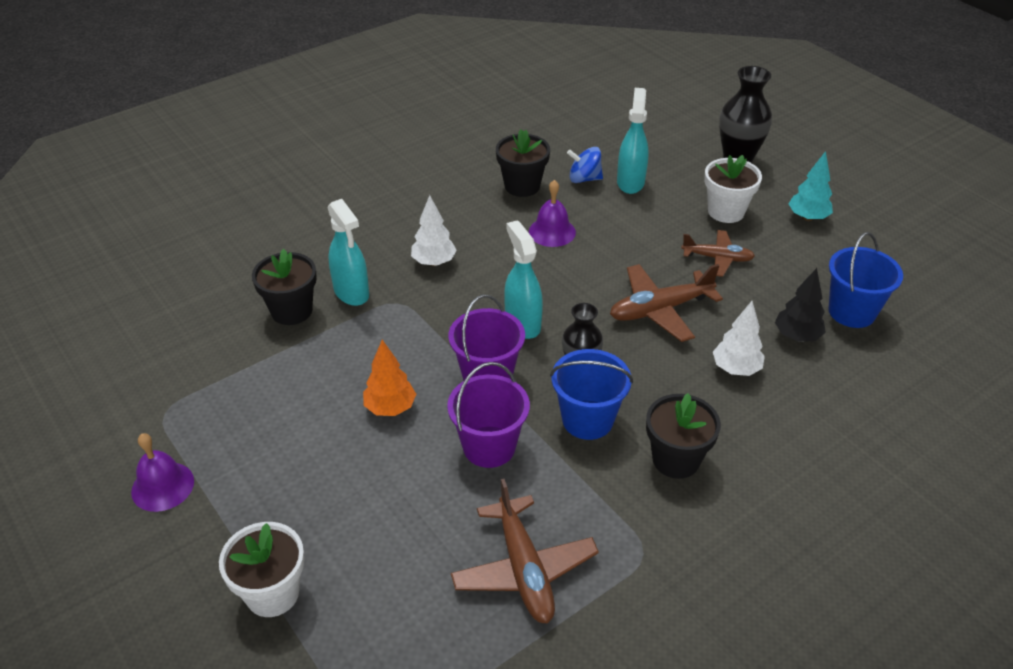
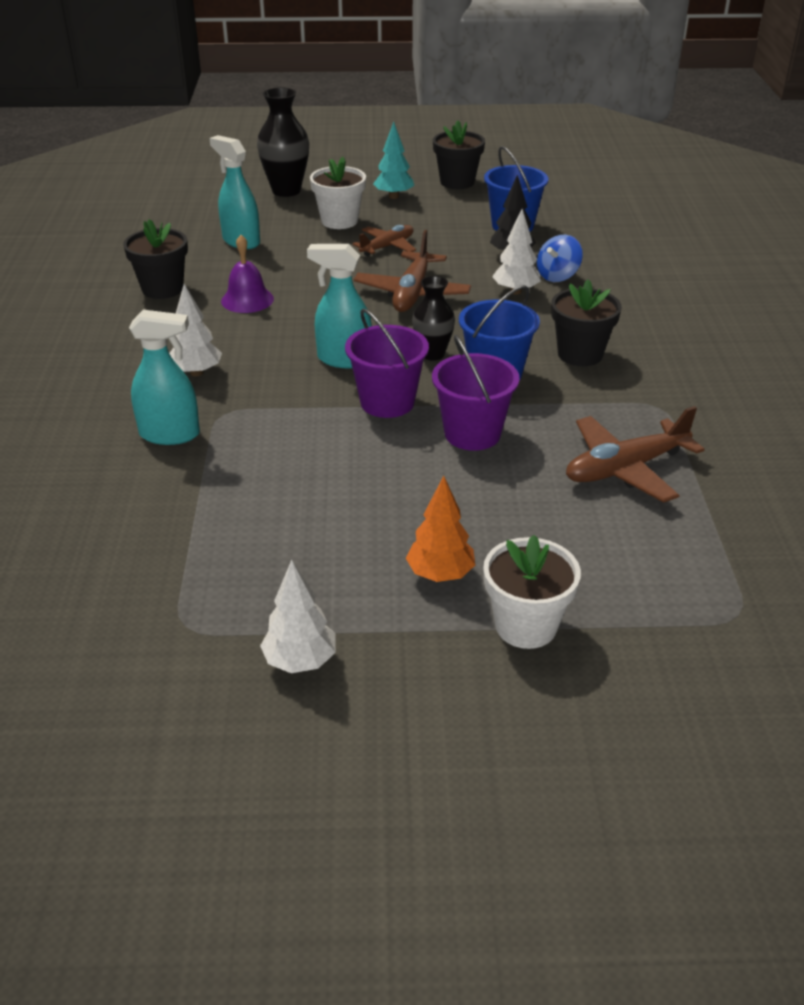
camera: 55 degrees left, 5 degrees down
purple bell [131,433,194,512] -> white tree [260,560,336,673]
black flower pot [252,249,317,325] -> black flower pot moved to [433,121,485,189]
orange tree [363,340,416,416] -> orange tree moved to [406,475,475,582]
brown plane [451,479,599,624] -> brown plane turned 135 degrees clockwise [566,406,705,503]
blue spinning top [567,147,603,183] -> blue spinning top moved to [537,235,583,282]

